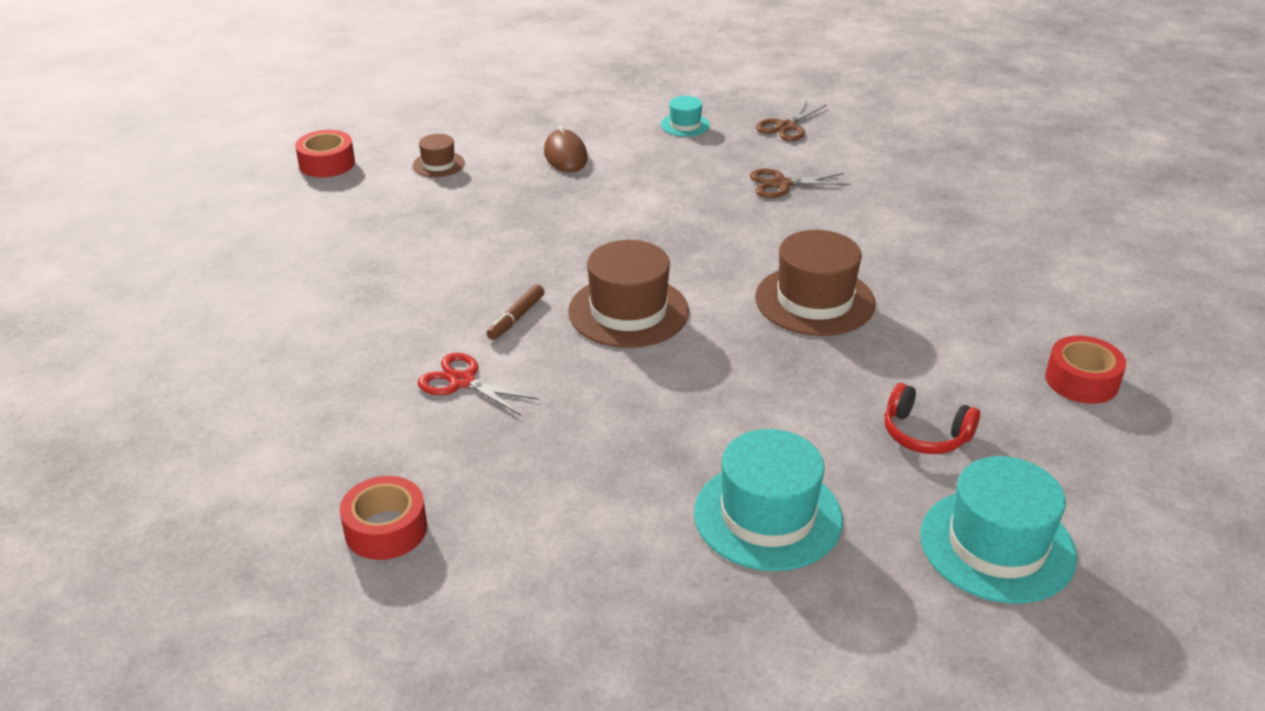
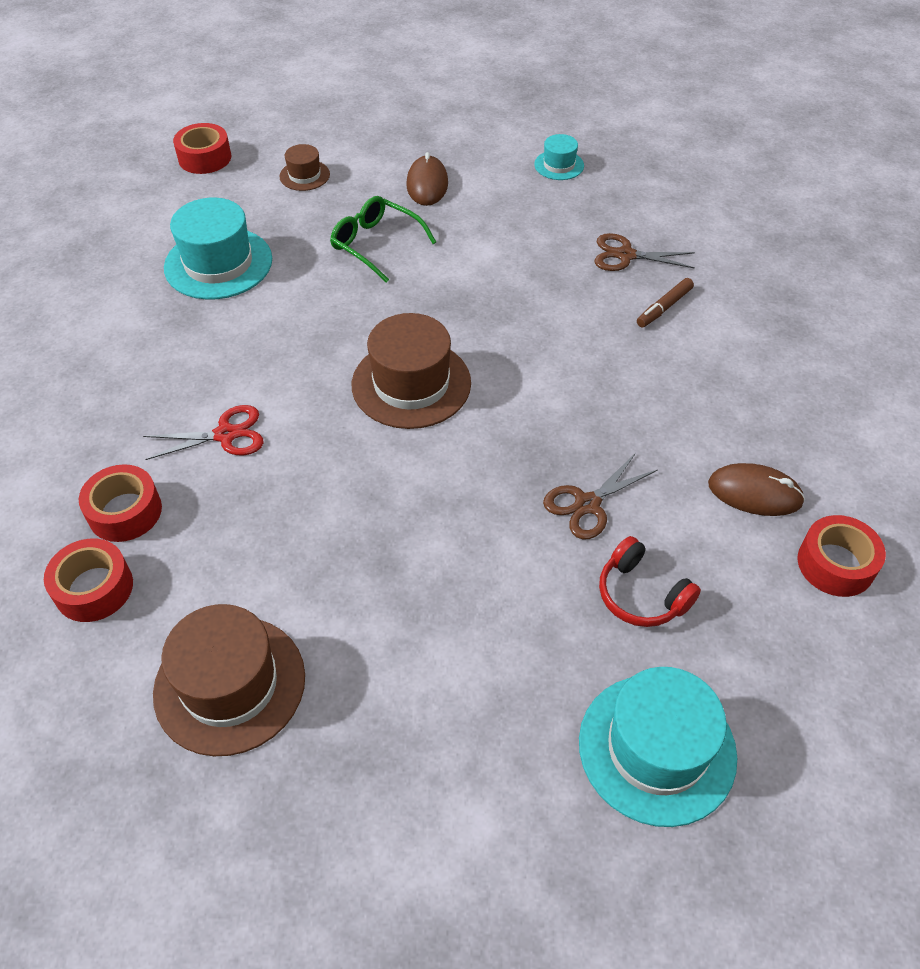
camera: 15 degrees right, 15 degrees up
red scissors [418,353,539,415] -> red scissors turned 120 degrees clockwise [143,405,264,460]
brown marker [487,285,544,340] -> brown marker moved to [637,278,694,327]
turquoise hat [694,429,843,571] -> turquoise hat moved to [164,198,272,300]
brown hat [755,230,876,336] -> brown hat moved to [153,604,305,756]
brown scissors [756,101,826,141] -> brown scissors moved to [543,453,658,539]
none -> red tape [79,464,162,542]
none -> green glasses [330,196,436,282]
none -> brown mouse [708,463,805,516]

